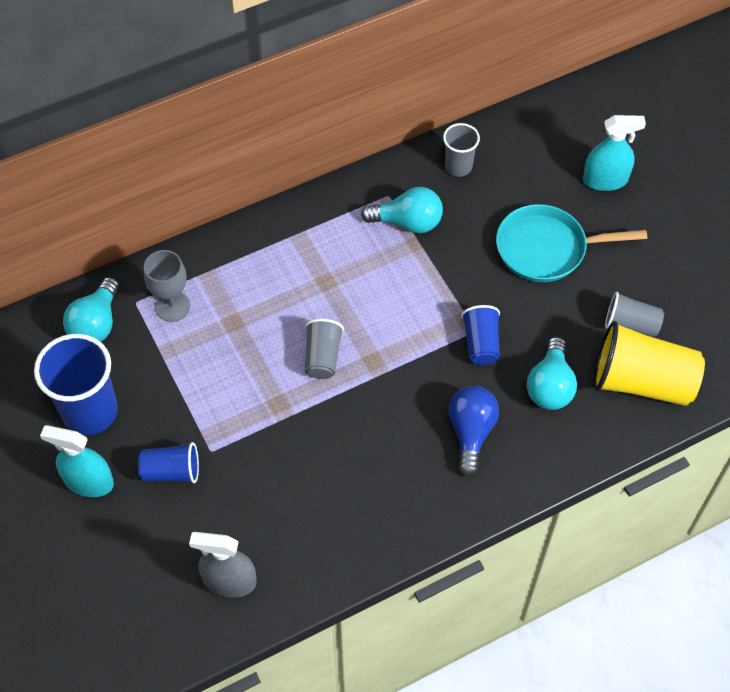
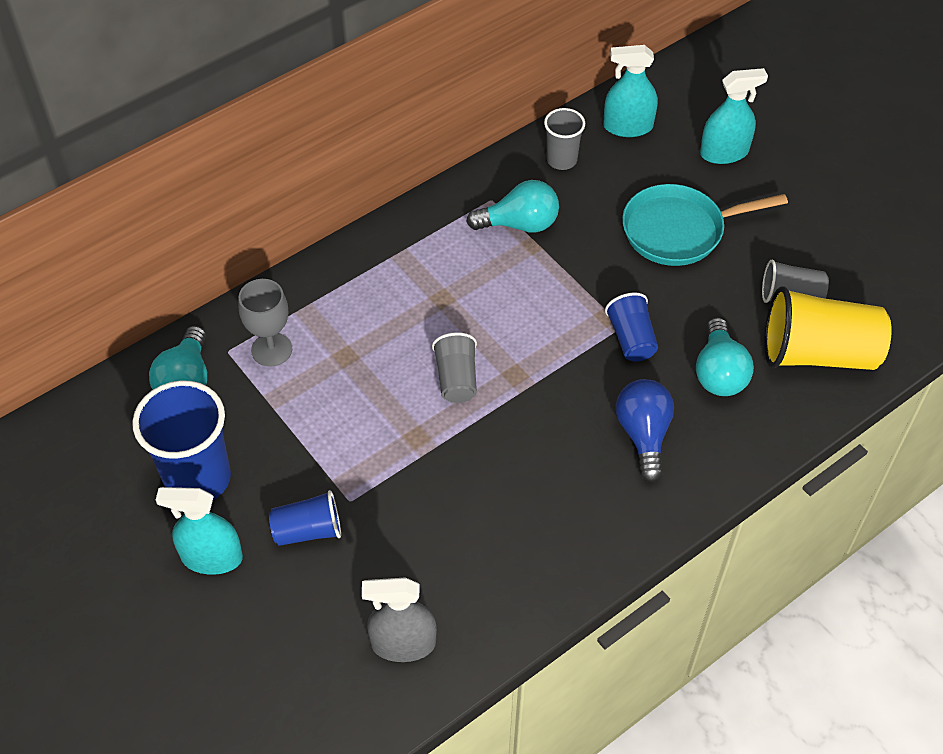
camera: 10 degrees left, 5 degrees down
none -> turquoise spray bottle [603,45,658,137]

